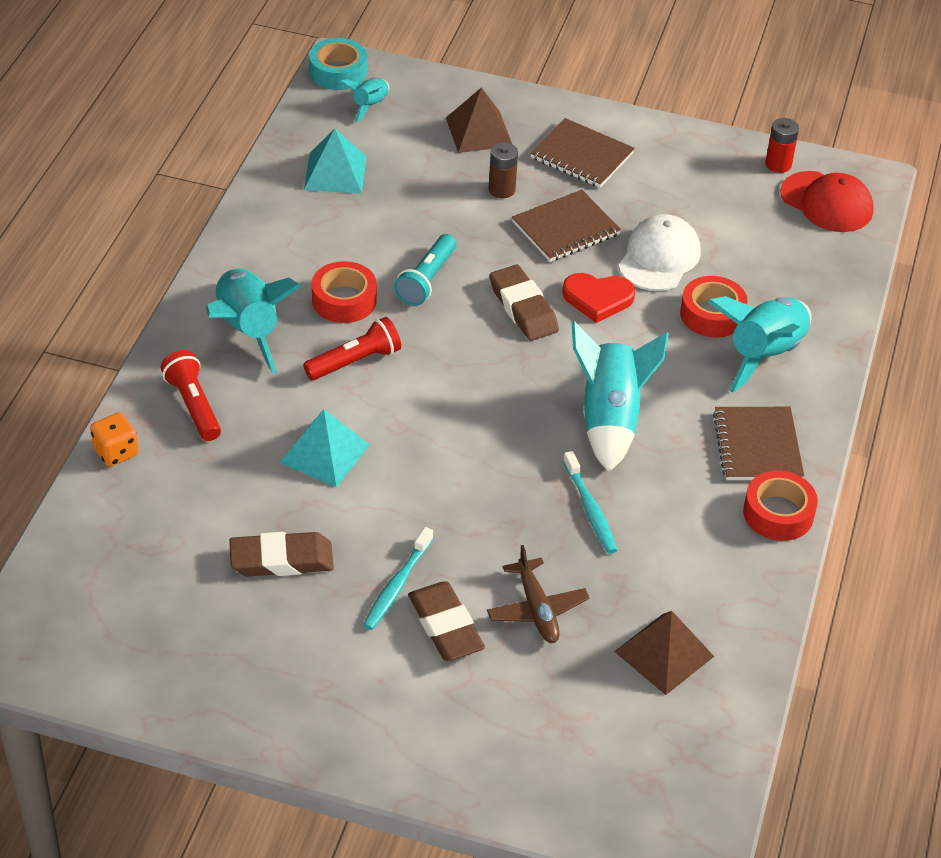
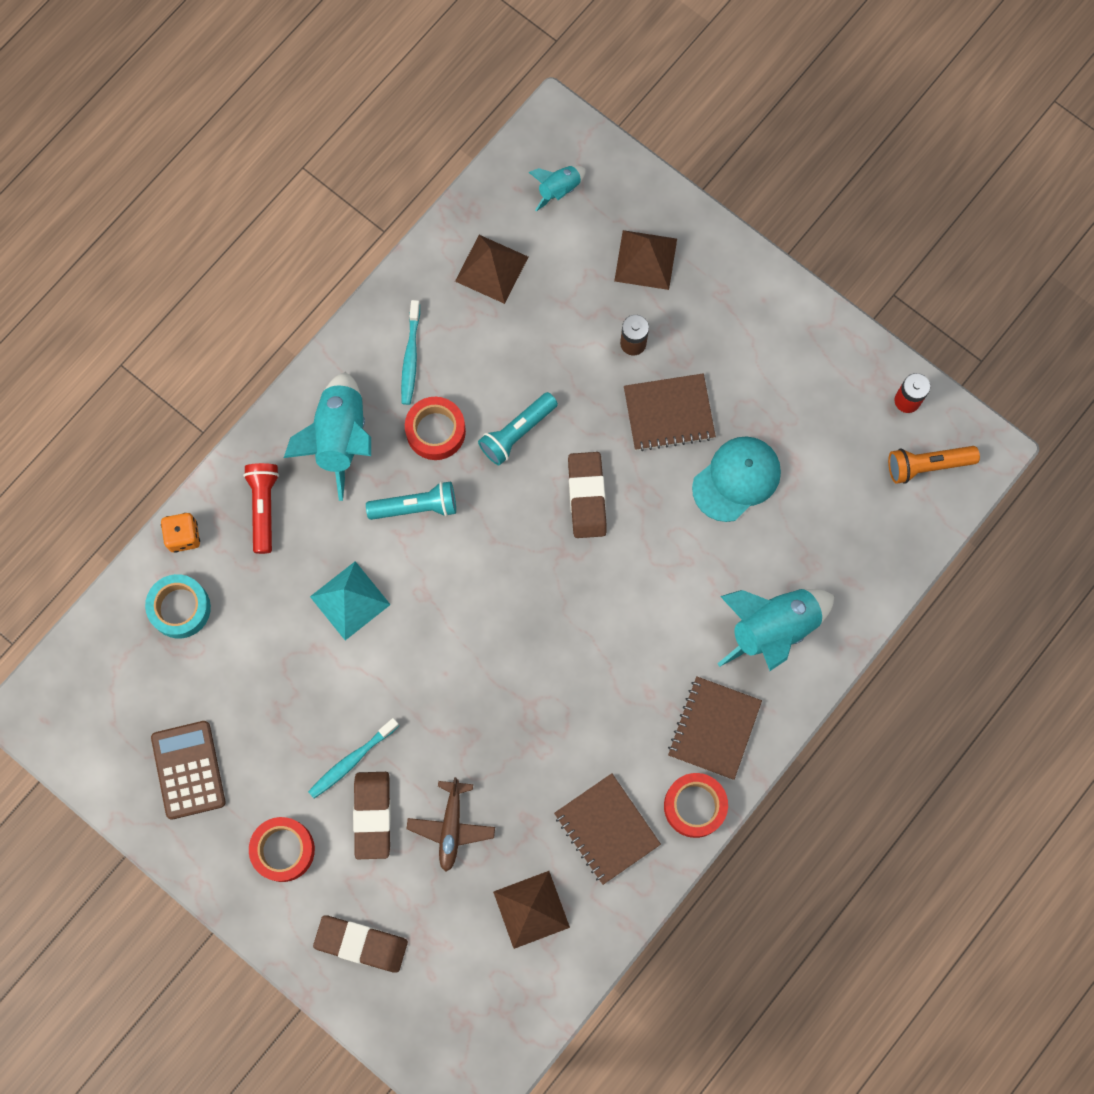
camera: 25 degrees right, 30 degrees up
brown eraser [229,532,334,577] -> brown eraser moved to [313,915,408,973]
red flashlight [303,317,401,380] -> turquoise flashlight [366,481,456,520]
turquoise pyramid [304,128,367,194] -> brown pyramid [455,235,528,304]
turquoise tape [309,38,367,90] -> turquoise tape moved to [145,574,211,638]
brown notebook [530,118,635,188] -> brown notebook moved to [554,773,661,885]
red heart [562,273,635,323] -> none
turquoise toothbrush [563,451,617,554] -> turquoise toothbrush moved to [401,300,420,405]
turquoise rocket [572,321,669,472] -> none
white cap [618,214,701,291] -> turquoise cap [692,437,781,522]
red tape [680,276,748,338] -> red tape moved to [249,817,315,882]
red cap [780,171,874,232] -> orange flashlight [888,446,980,484]
none -> brown calculator [151,721,225,820]

